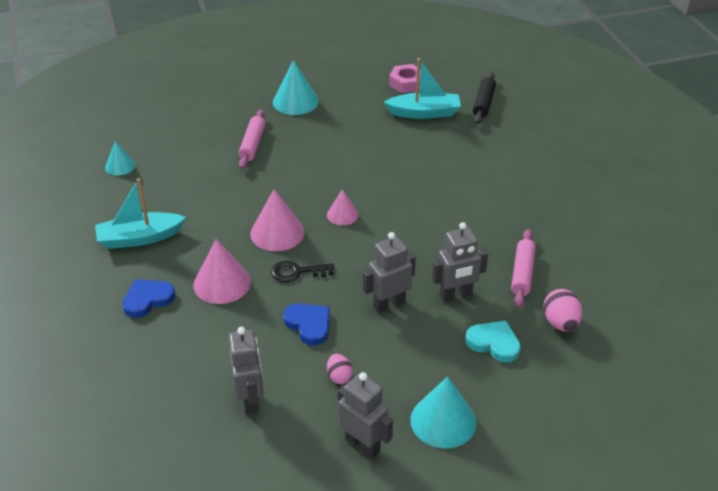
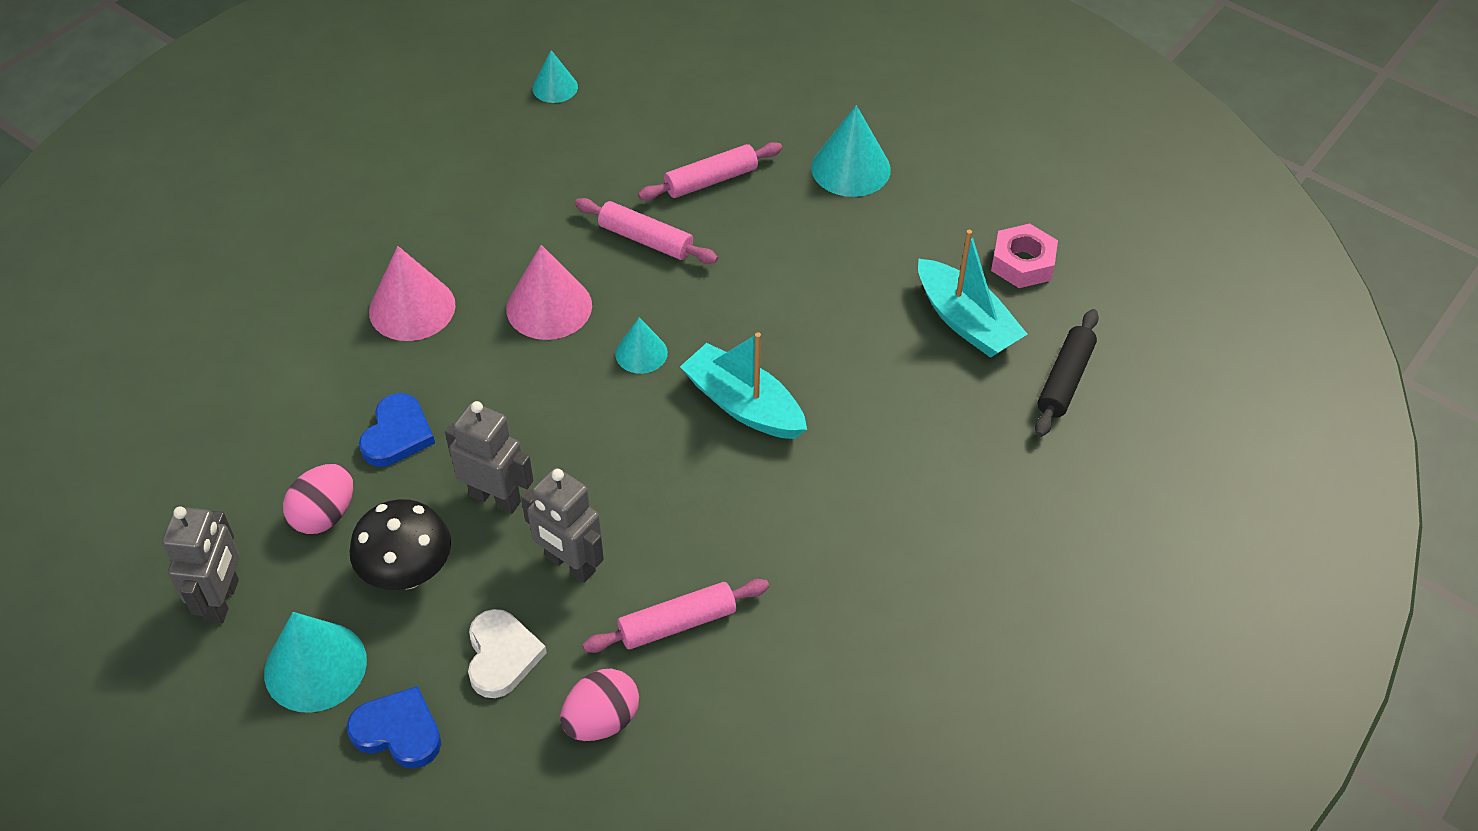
camera: 55 degrees right, 10 degrees up
turquoise boat [95,178,186,249] -> turquoise boat moved to [680,332,807,439]
blue heart [122,279,175,318] -> blue heart moved to [347,686,441,769]
grey robot [229,327,263,414] -> none
black key [271,261,334,282] -> none
pink cone [327,189,358,225] -> turquoise cone [615,317,668,374]
pink egg [327,354,353,384] -> pink egg [283,464,353,534], size x1.56
turquoise heart [465,320,521,363] -> white heart [468,609,547,698]
black rolling pin [473,72,496,124] -> black rolling pin turned 45 degrees counterclockwise [1035,309,1099,437]
none -> black mushroom [350,499,451,590]
none -> pink rolling pin [575,198,718,264]

